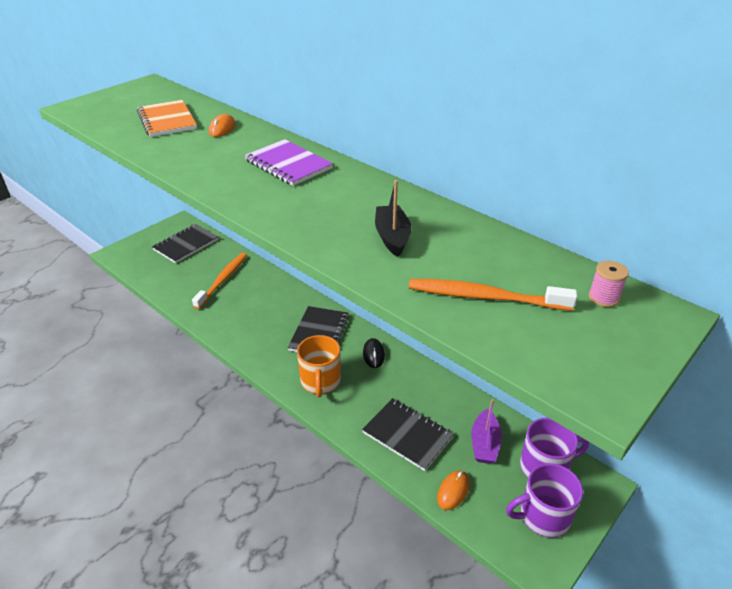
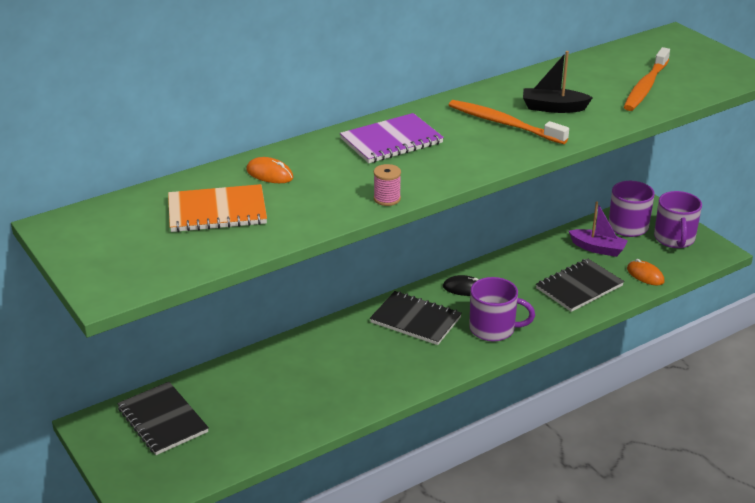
camera: 75 degrees left, 5 degrees down
orange toothbrush [192,253,247,309] -> orange toothbrush moved to [449,100,569,144]
orange mug [297,335,341,397] -> purple mug [469,277,535,341]
pink spool [589,261,629,307] -> pink spool moved to [374,164,401,206]

